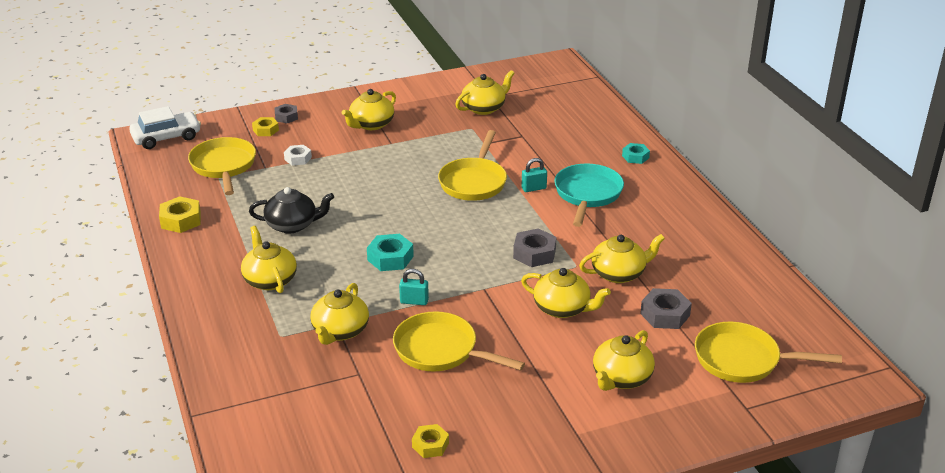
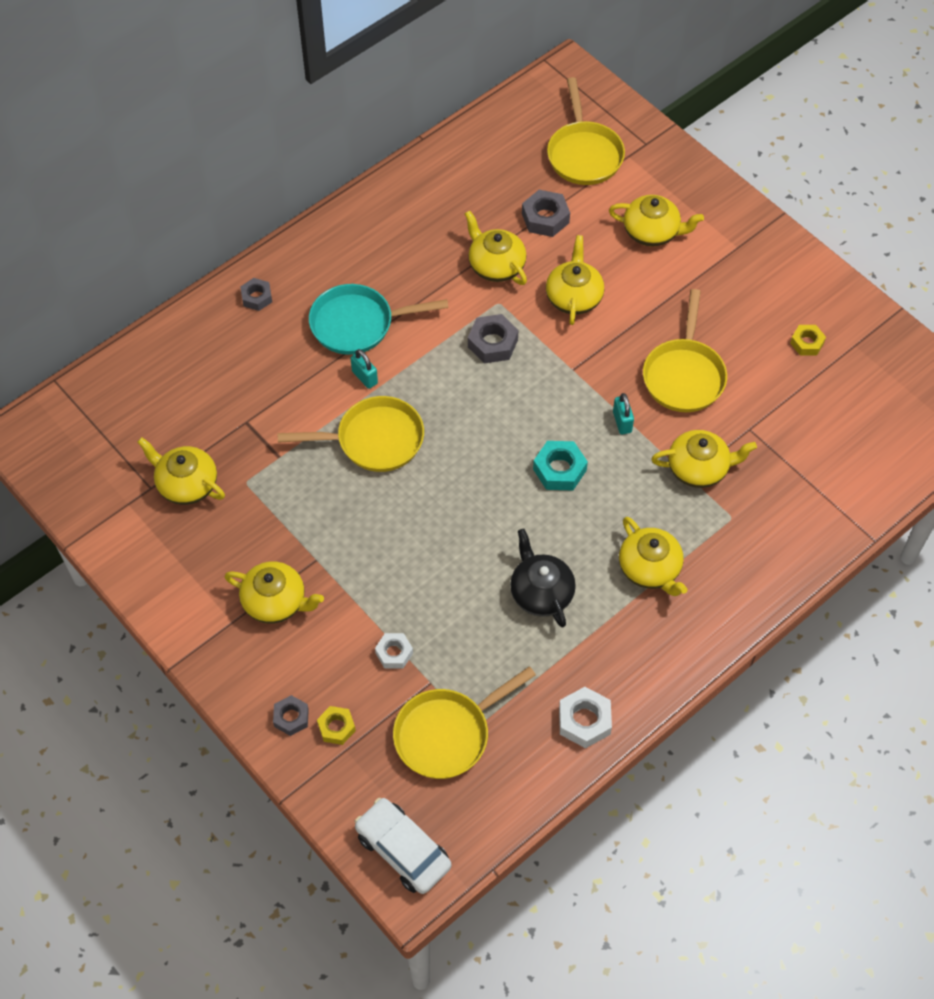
camera: 110 degrees left, 25 degrees up
yellow nut [159,196,201,233] -> white nut [559,687,612,748]
yellow teapot [241,226,297,293] -> yellow teapot turned 75 degrees counterclockwise [619,517,687,596]
turquoise nut [622,143,650,164] -> grey nut [240,278,272,311]

